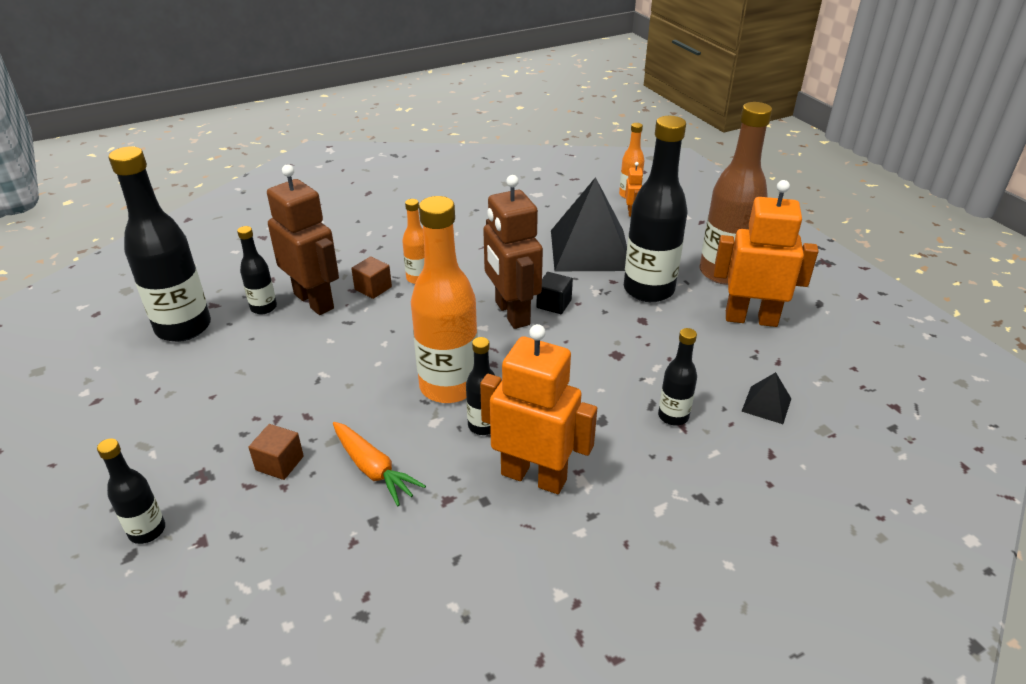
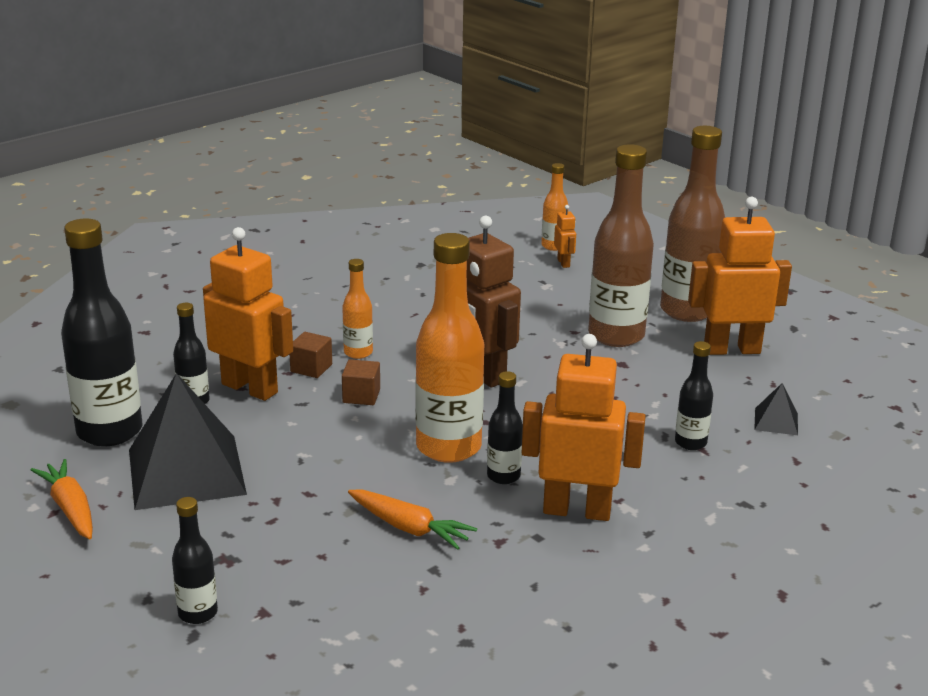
camera: 15 degrees left, 10 degrees down
brown cube [248,424,304,480] -> brown cube moved to [342,359,380,405]
brown robot [267,164,339,315] -> orange robot [203,227,293,401]
black cube [536,272,573,314] -> none
black pyramid [551,177,627,271] -> black pyramid moved to [129,373,247,510]
black bottle [624,116,688,302] -> brown bottle [588,144,654,347]
none -> orange carrot [31,459,93,539]

